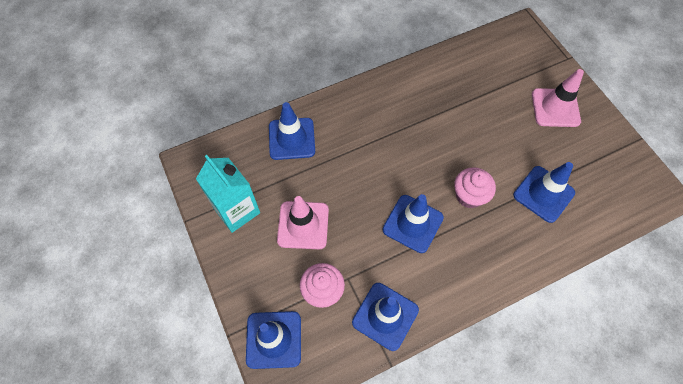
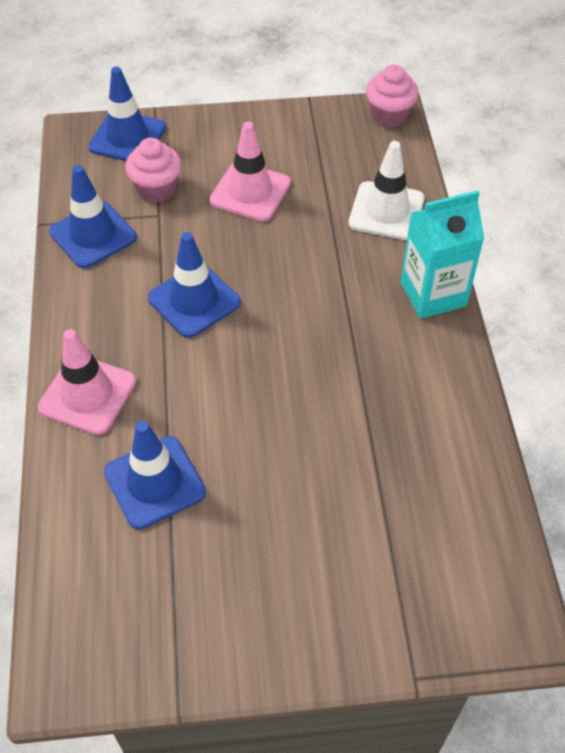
camera: 110 degrees right, 10 degrees down
turquoise carton [196,155,260,233] -> turquoise carton moved to [401,190,484,319]
blue traffic cone [269,102,315,160] -> white traffic cone [349,141,424,240]
pink cupcake [454,167,496,208] -> pink cupcake moved to [366,64,419,128]
pink traffic cone [532,69,584,127] -> pink traffic cone moved to [38,329,136,435]

